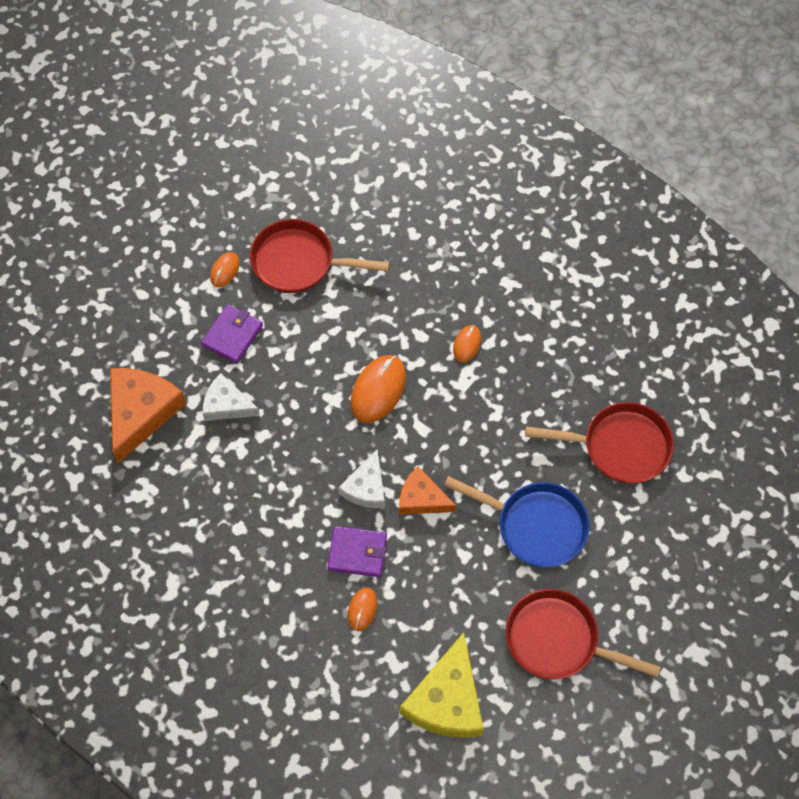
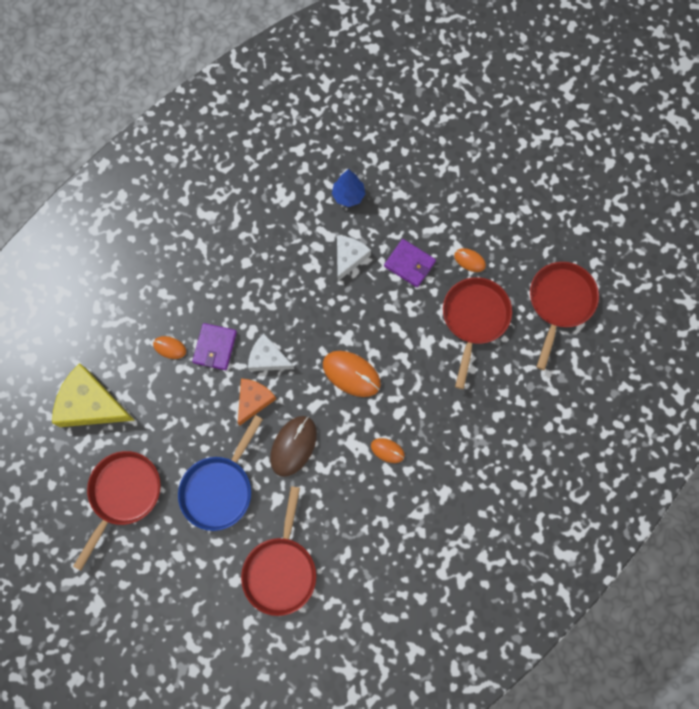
camera: 95 degrees right, 10 degrees up
orange cheese [110,368,186,463] -> blue tree [332,169,365,207]
none -> brown mouse [270,416,317,477]
none -> red pan [530,262,599,370]

